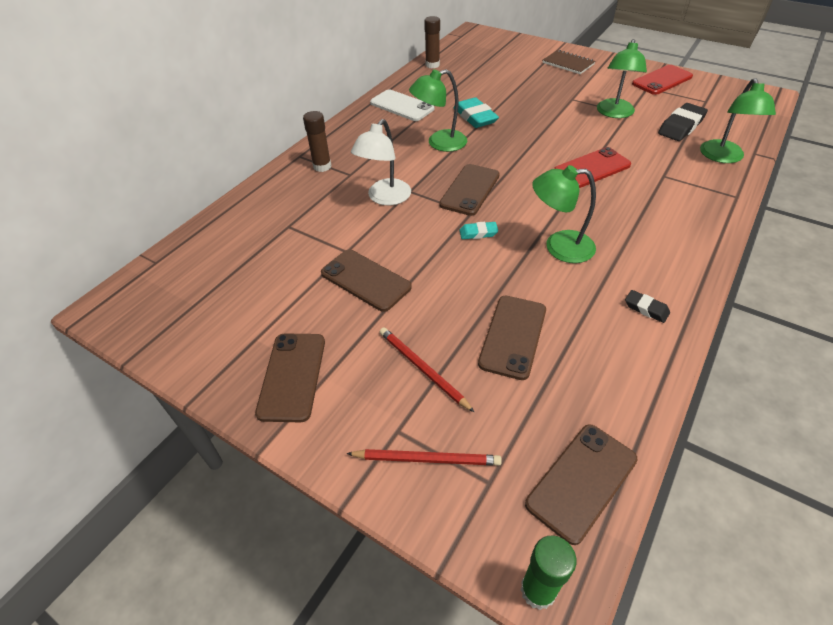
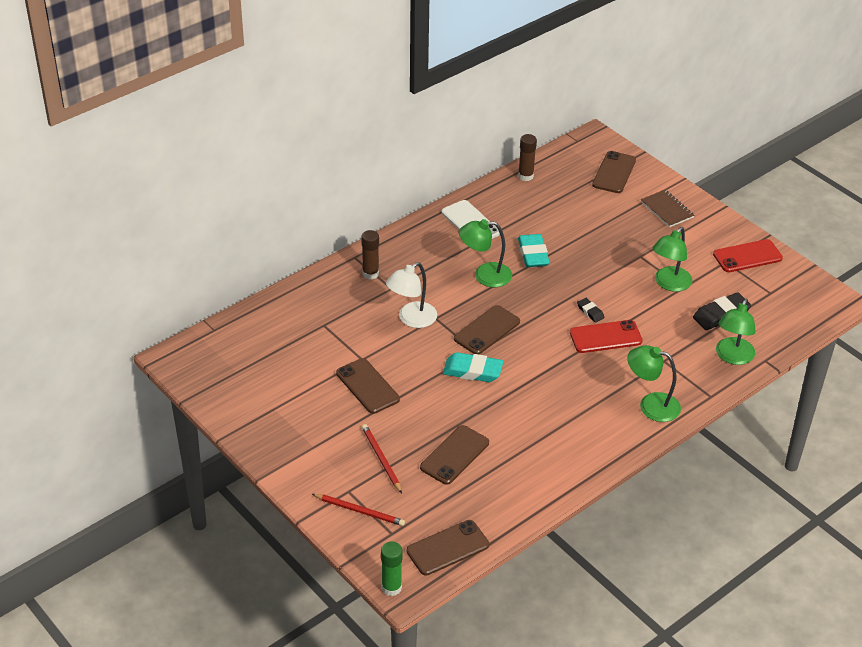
camera: 15 degrees right, 5 degrees down
brown phone [255,333,325,423] -> brown phone moved to [592,151,636,193]
turquoise eraser [459,222,498,239] -> turquoise eraser [443,352,503,382], size x1.85
green lamp [532,165,596,263] -> green lamp moved to [627,345,681,422]
black eraser [625,290,670,323] -> black eraser moved to [577,298,604,322]

